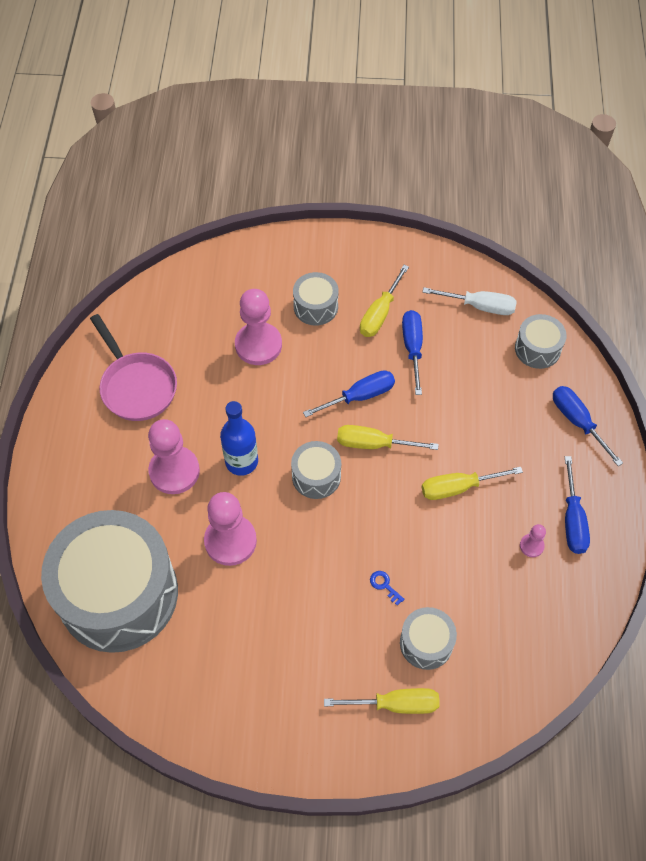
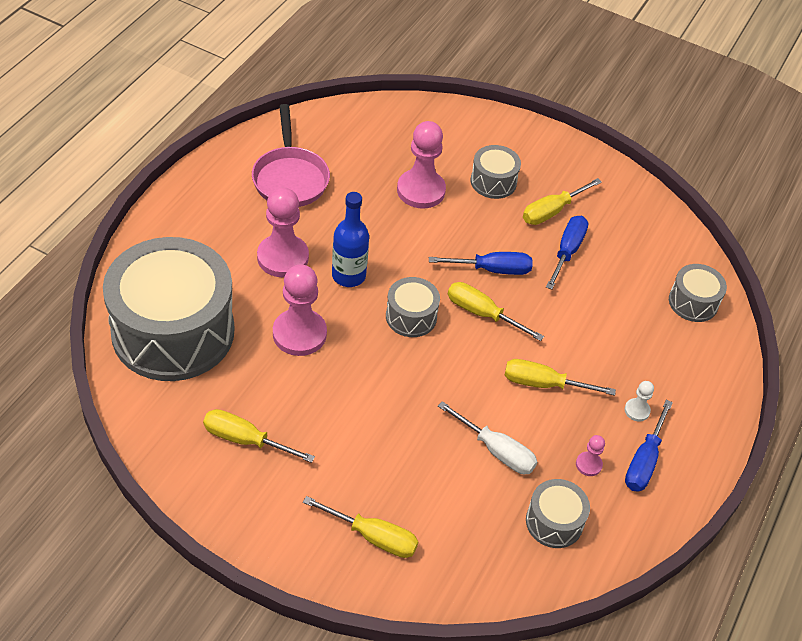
camera: 20 degrees right, 10 degrees down
blue key [370,571,405,605] -> none
grey drum [400,607,457,670] -> grey drum moved to [526,479,590,548]
white screwdriver [422,287,517,315] -> white screwdriver moved to [438,401,537,474]
blue screwdriver [553,386,623,466] -> none
none -> yellow screwdriver [203,409,315,463]
none -> white pawn [625,381,654,422]

